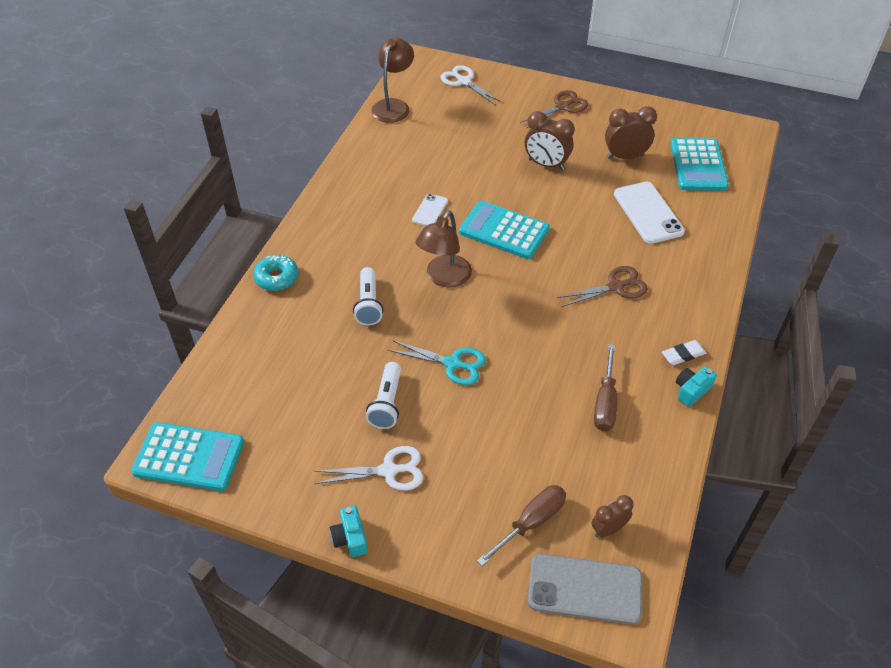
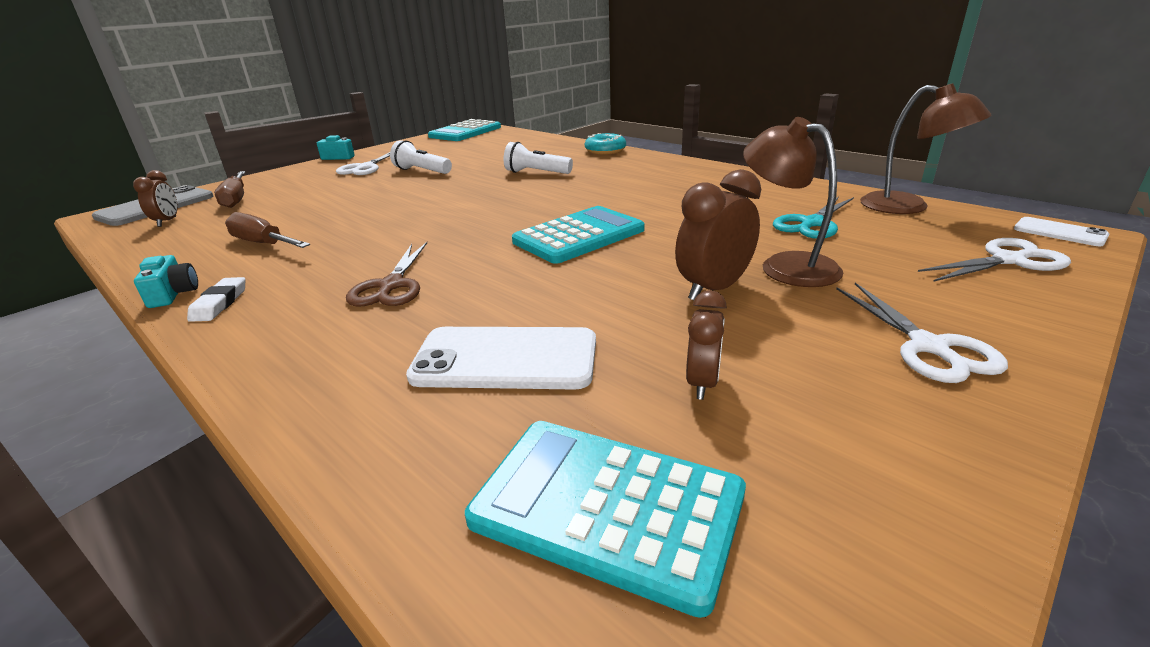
camera: 115 degrees right, 20 degrees down
turquoise scissors [388,340,486,385] -> turquoise scissors moved to [773,196,854,239]
white phone [412,194,448,226] -> white phone moved to [1014,217,1109,246]
brown lamp [416,211,472,288] -> brown lamp moved to [743,117,843,287]
brown scissors [520,90,588,128] -> white scissors [836,283,1008,383]
brown clock [605,106,657,159] -> brown clock [686,290,727,400], size x0.62

